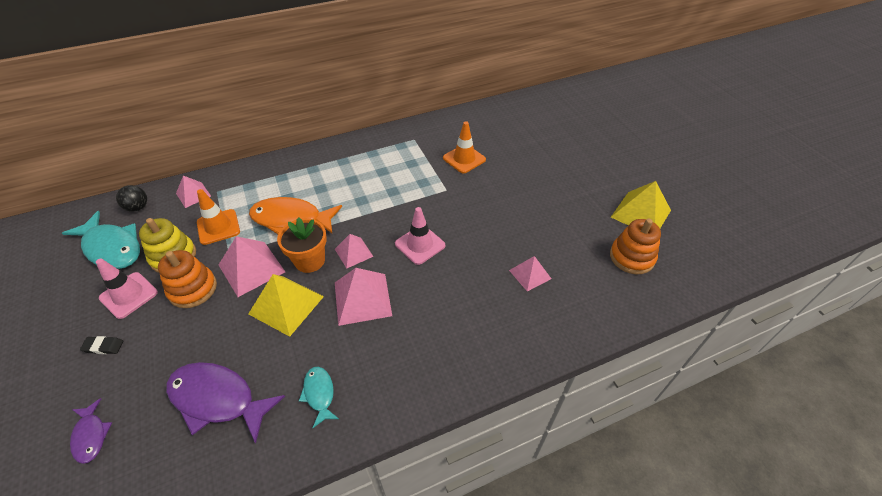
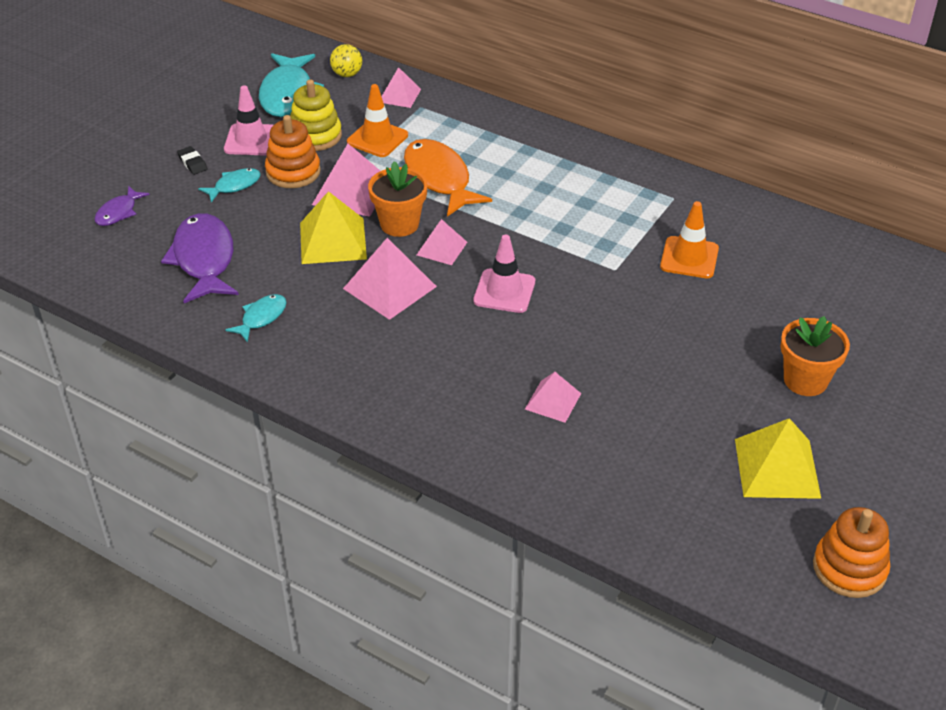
camera: 55 degrees right, 5 degrees down
black ball [116,185,147,212] -> yellow ball [330,44,362,77]
orange stacking toy [610,219,661,274] -> orange stacking toy moved to [813,507,890,598]
none -> turquoise fish [198,168,261,202]
none -> orange flower pot [780,316,850,396]

